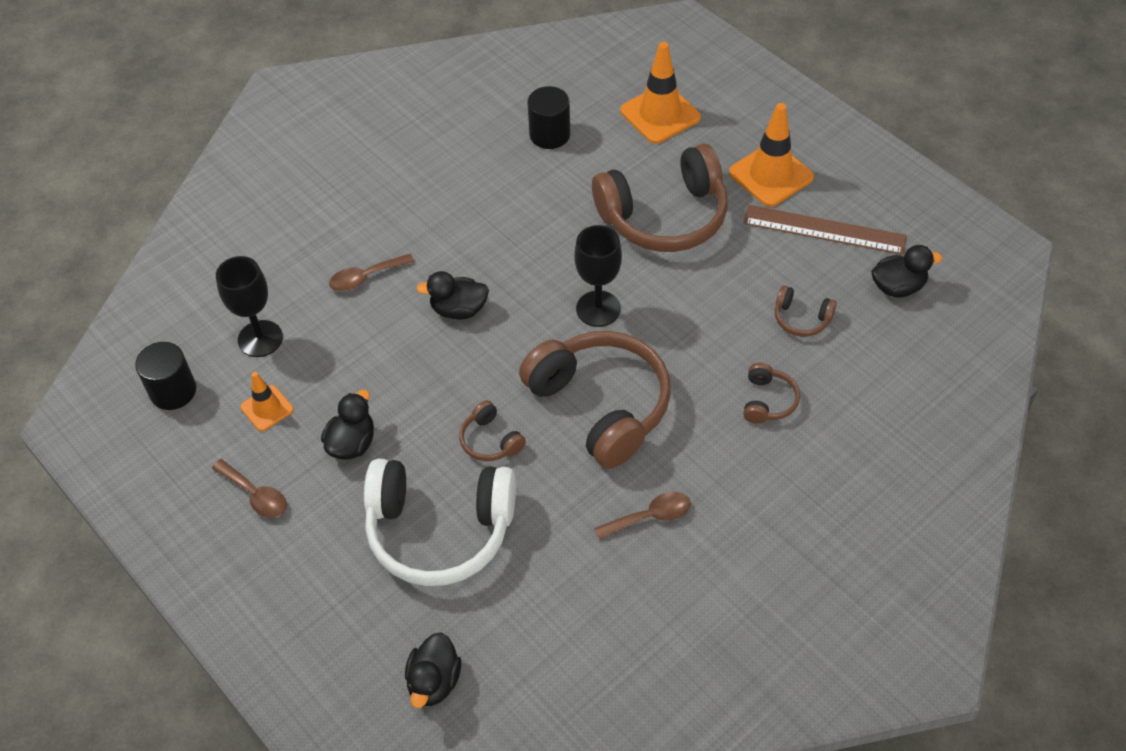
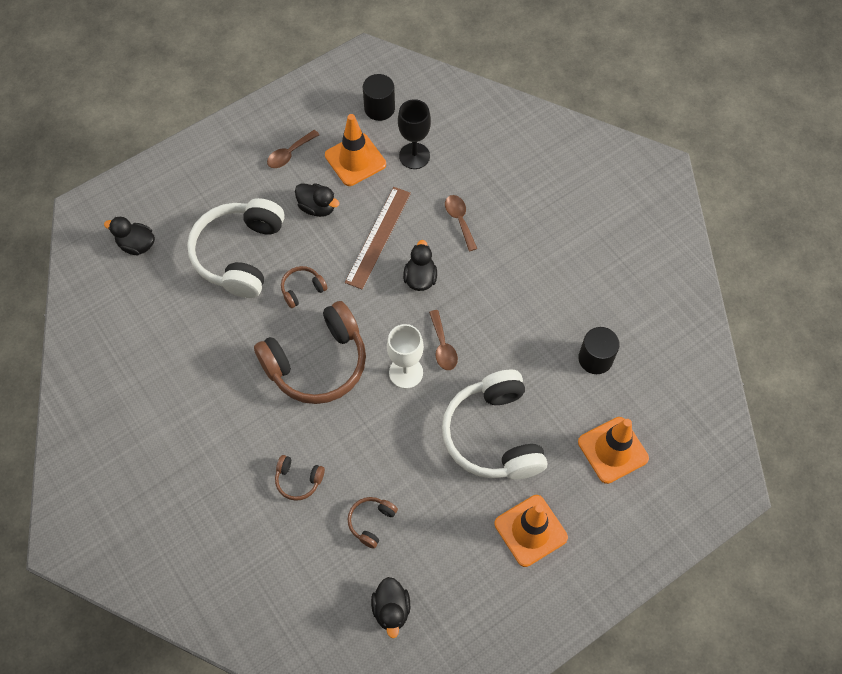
camera: 95 degrees right, 10 degrees up
orange traffic cone [240,372,294,431] -> orange traffic cone [325,114,386,186], size x1.75
black goblet [574,225,622,327] -> white goblet [387,324,424,389]
brown headphones [592,144,728,252] -> white headphones [442,370,547,479]
brown spoon [594,492,691,540] -> brown spoon moved to [429,310,458,370]
brown ruler [743,205,907,255] -> brown ruler moved to [345,187,411,290]

